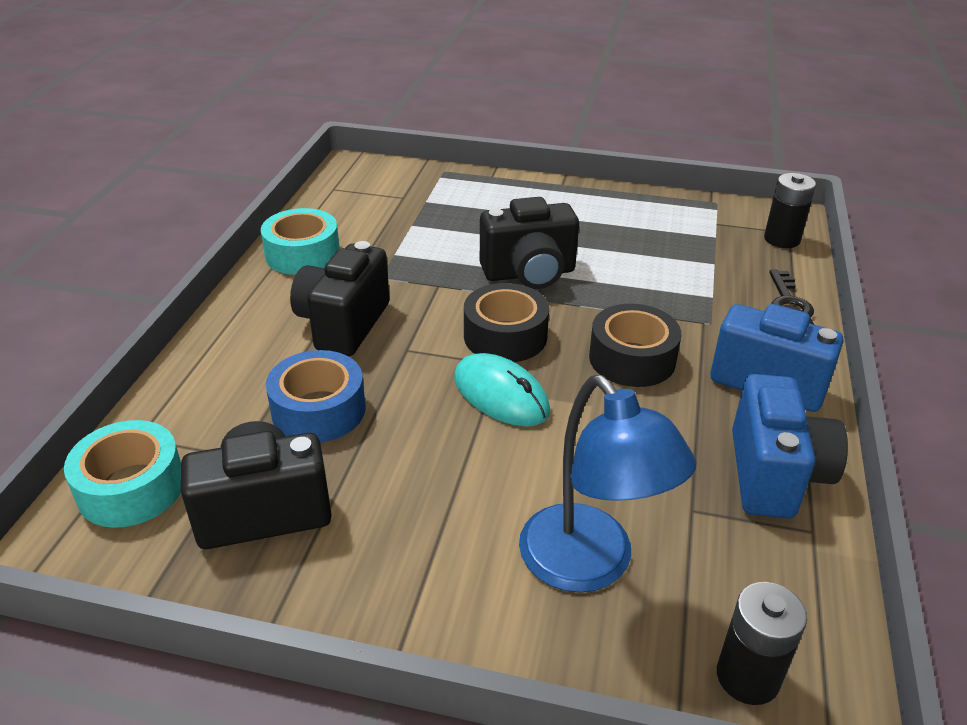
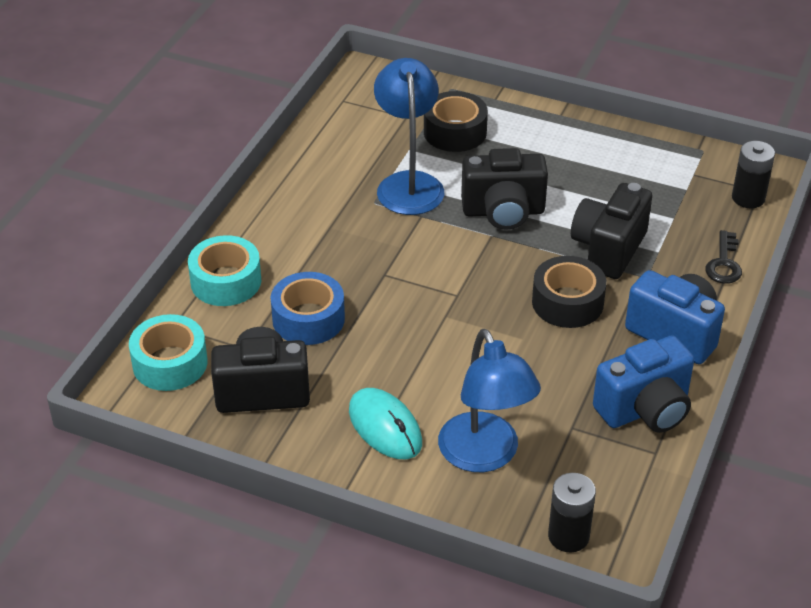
camera: 10 degrees right, 5 degrees up
turquoise tape [261,208,340,275] -> turquoise tape moved to [188,235,261,306]
black camera [290,241,390,356] -> black camera moved to [571,183,652,279]
turquoise mouse [454,353,550,427] -> turquoise mouse moved to [349,388,422,459]
black tape [464,283,549,362] -> black tape moved to [424,91,488,152]
blue camera [732,374,848,518] -> blue camera turned 45 degrees clockwise [593,335,694,433]
none -> blue lamp [374,58,444,215]

